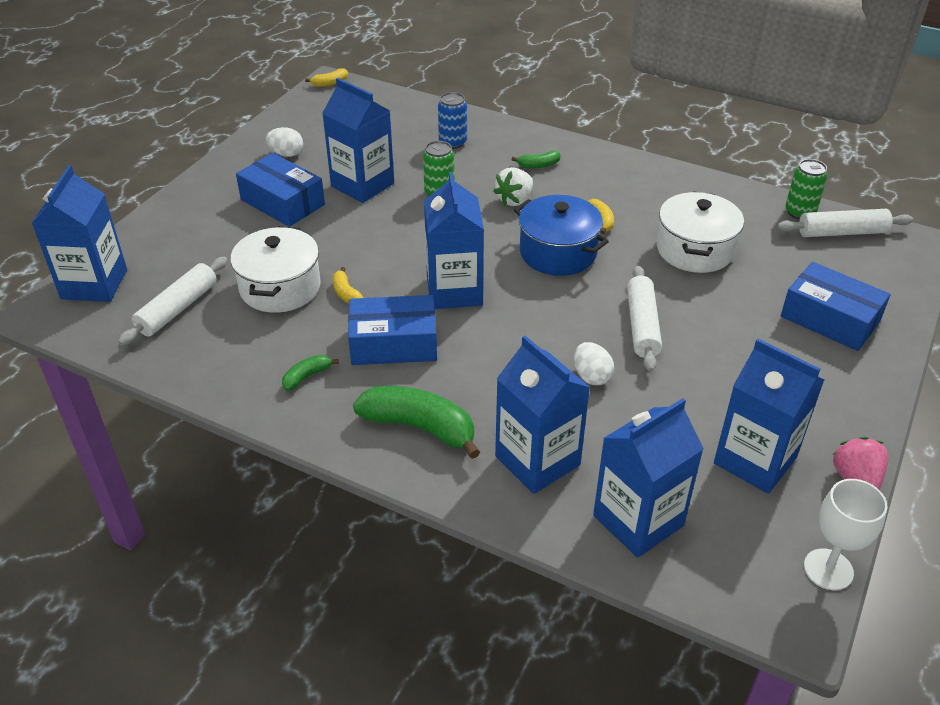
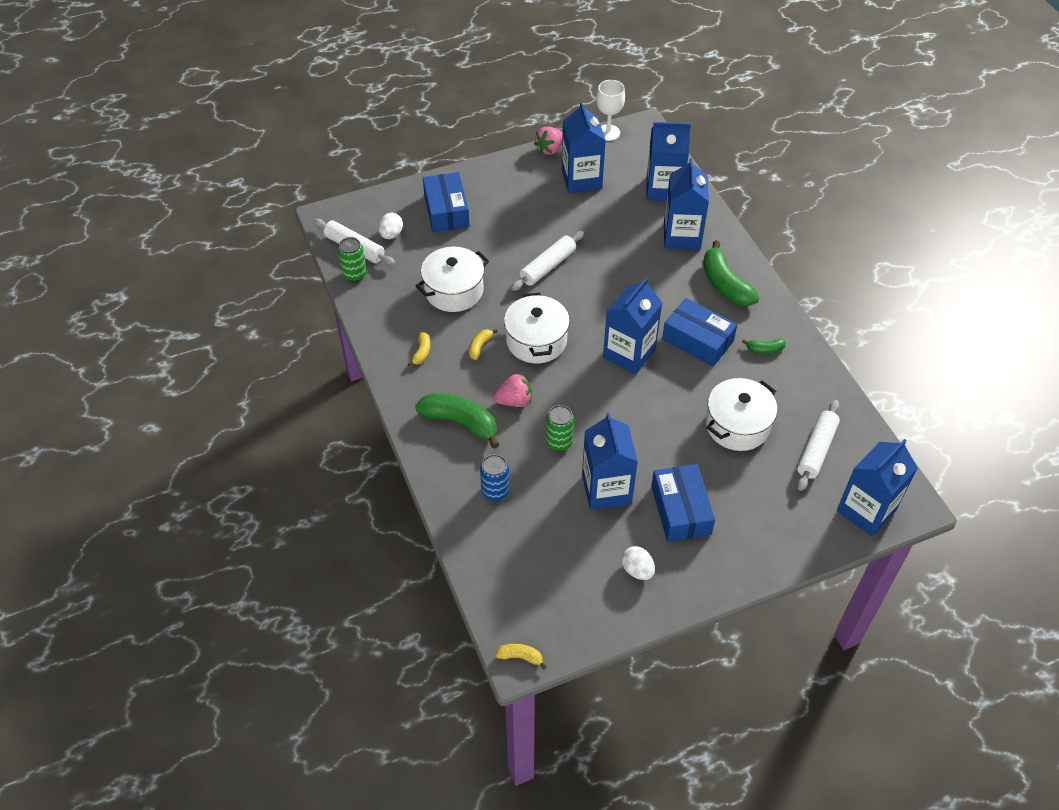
camera: 140 degrees left, 10 degrees up
white rolling pin [118,257,228,345] -> white rolling pin turned 45 degrees counterclockwise [797,400,840,491]
yellow banana [332,267,364,304] -> yellow banana moved to [408,332,431,366]
white strawberry [493,167,533,206] -> pink strawberry [493,374,532,407]
green banana [512,151,561,168] -> green banana [415,393,500,449], size x2.09
blue pot [514,195,609,276] -> white pot [504,293,570,364]
white egg [574,342,614,385] -> white egg moved to [379,213,403,239]

